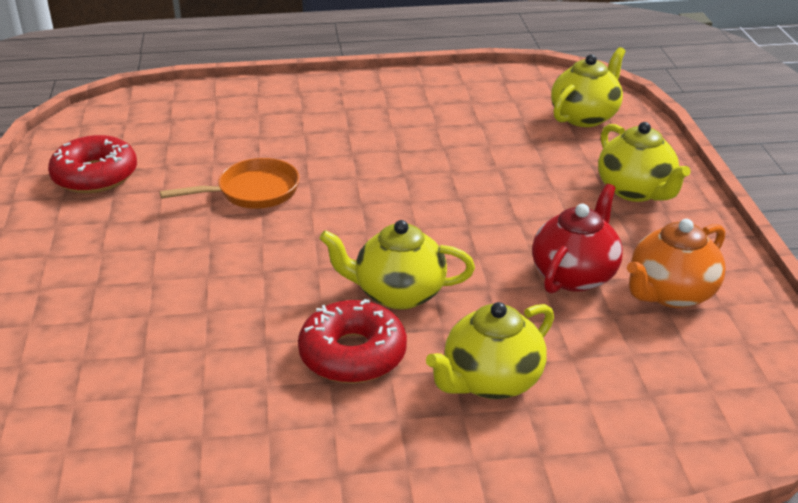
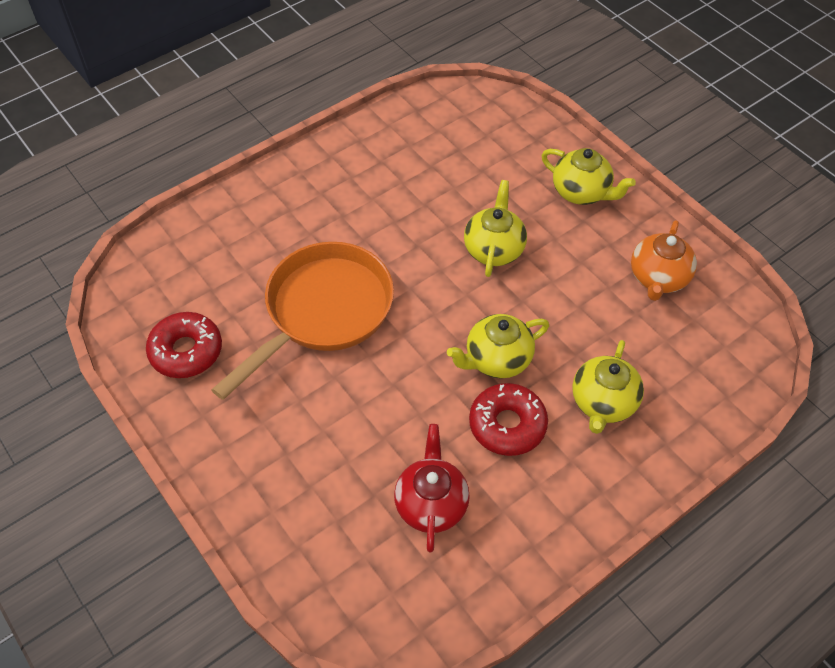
camera: 30 degrees left, 20 degrees up
orange pan [160,158,300,209] -> orange pan [211,242,394,400], size x1.91
red teapot [532,184,623,294] -> red teapot moved to [394,424,470,552]
yellow teapot [551,47,626,127] -> yellow teapot moved to [464,180,527,277]

